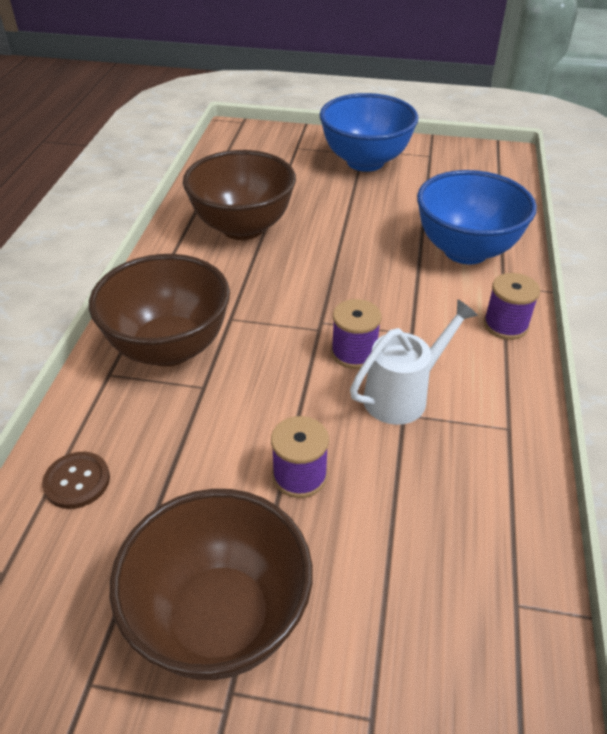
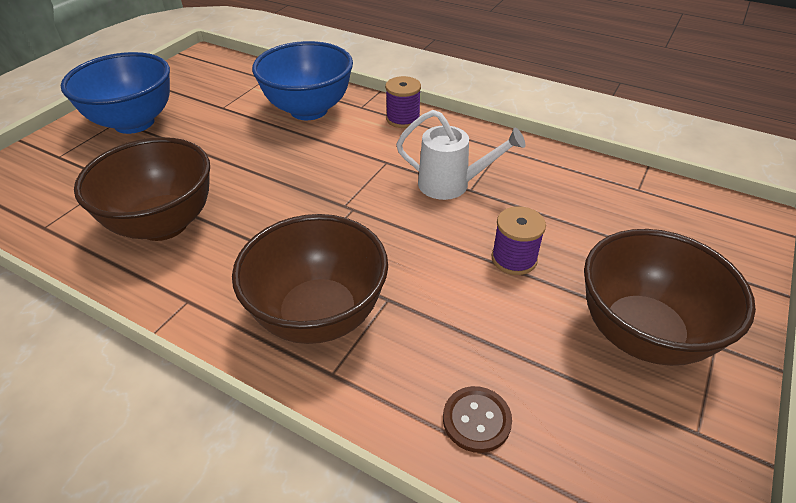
camera: 70 degrees left, 0 degrees up
purple spool [331,299,382,369] -> none
white watering can [350,299,478,425] -> white watering can turned 120 degrees clockwise [396,110,525,200]

